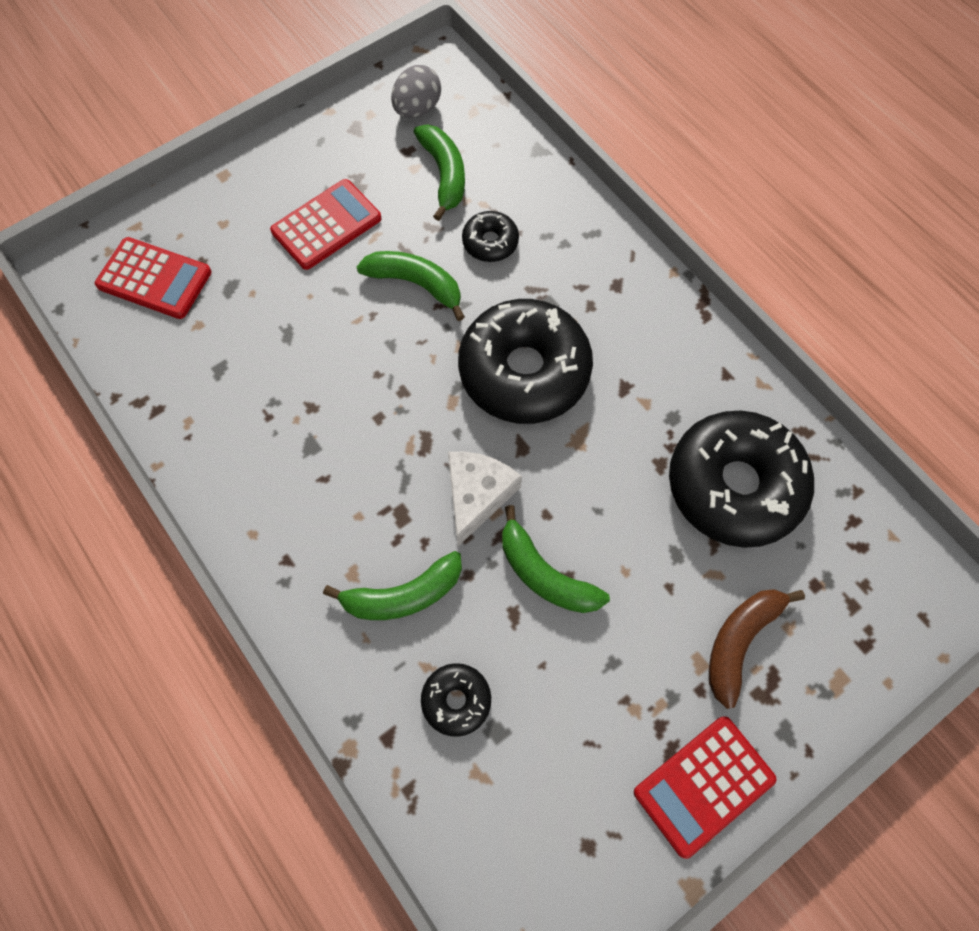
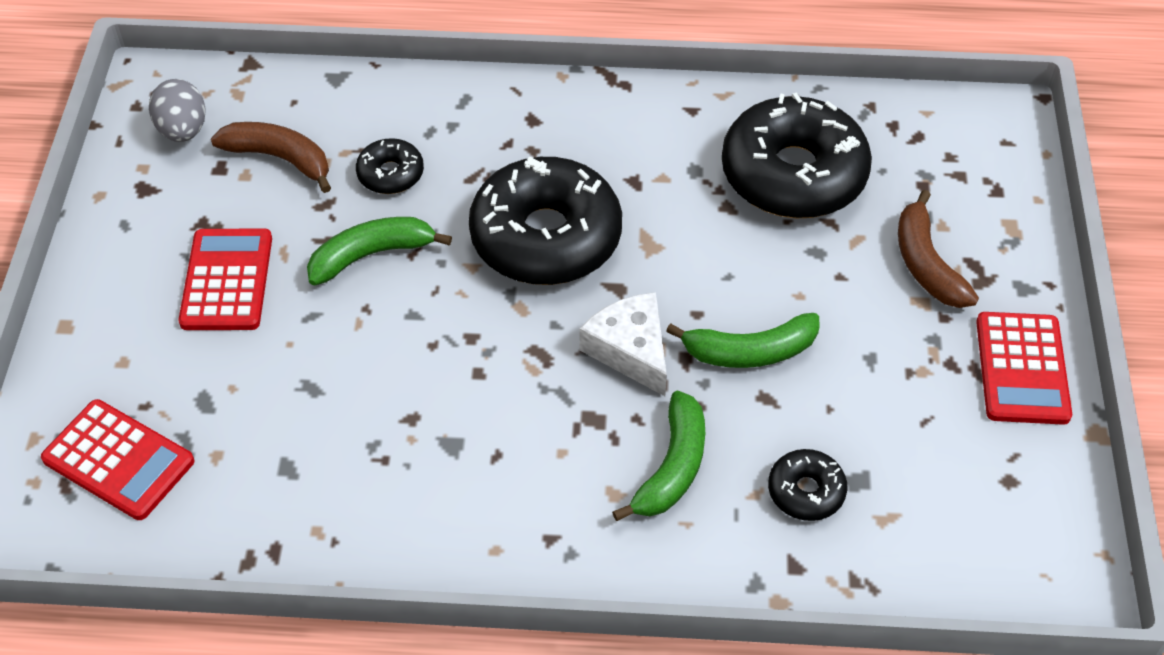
camera: 50 degrees left, 15 degrees down
red calculator [95,237,212,319] -> red calculator turned 60 degrees clockwise [41,399,195,520]
green banana [414,125,465,221] -> brown banana [211,122,331,193]

